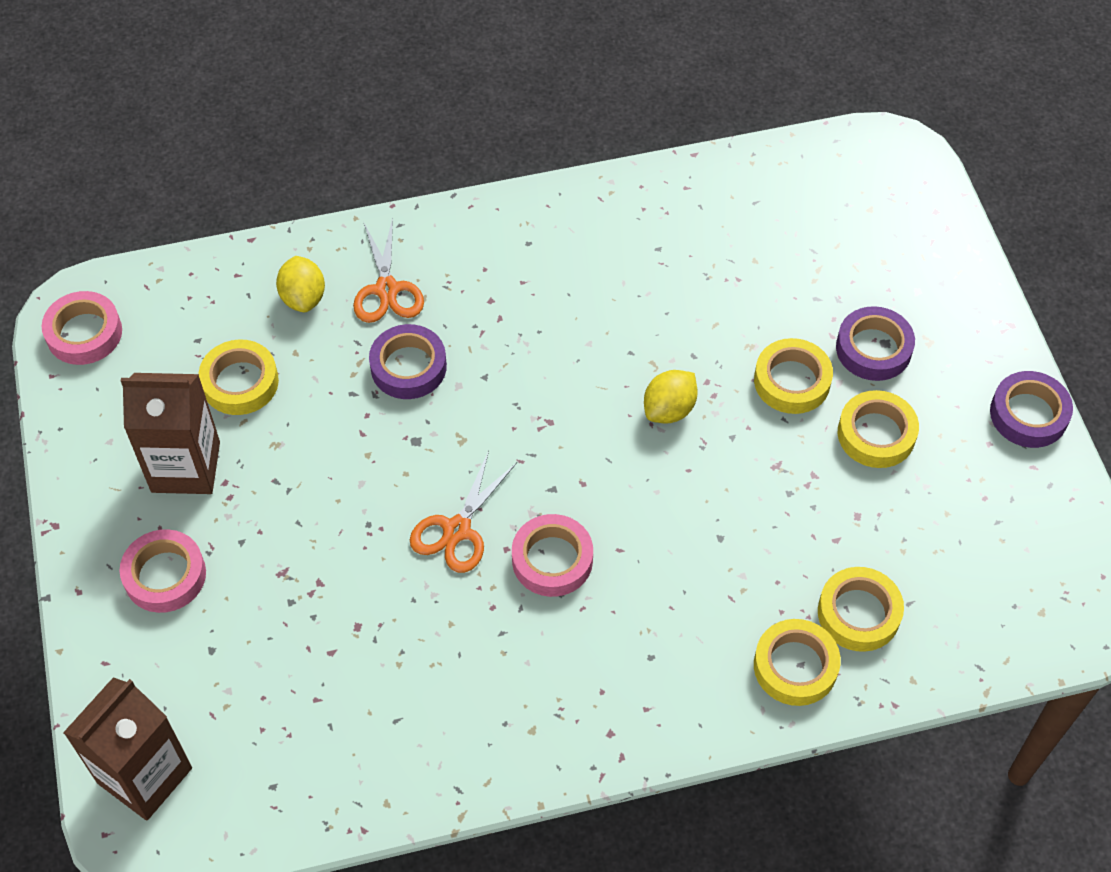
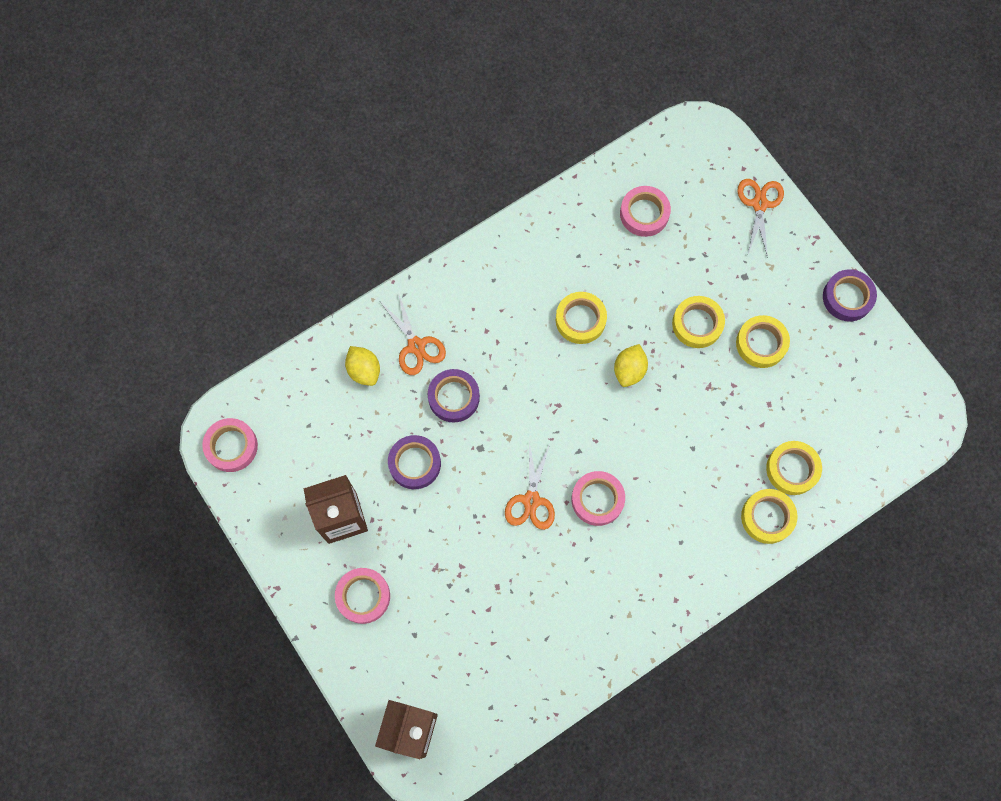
camera: 20 degrees left, 15 degrees up
yellow tape [199,340,279,415] -> yellow tape moved to [556,292,607,344]
purple tape [836,306,915,381] -> purple tape moved to [388,435,441,489]
none -> pink tape [620,186,671,237]
none -> orange scissors [737,179,784,258]

